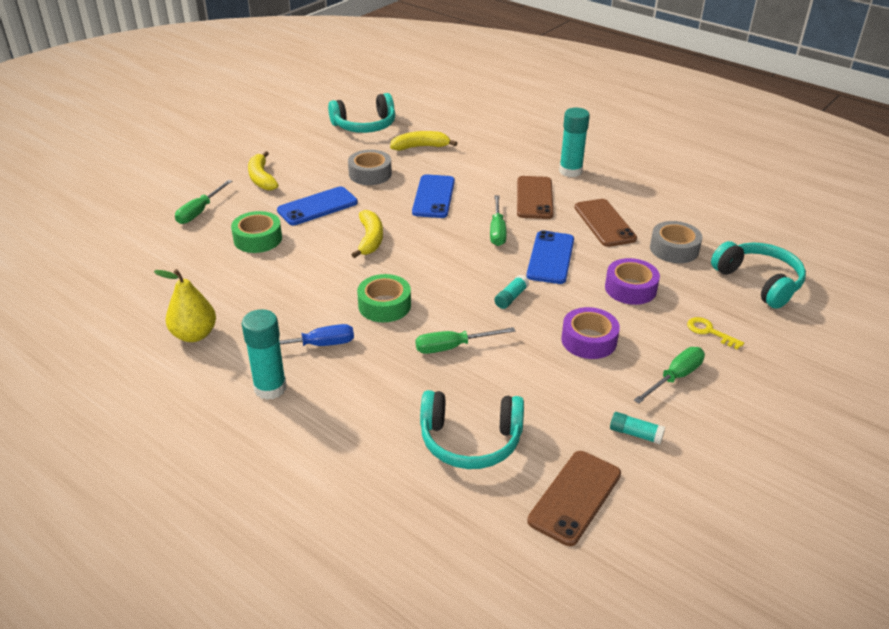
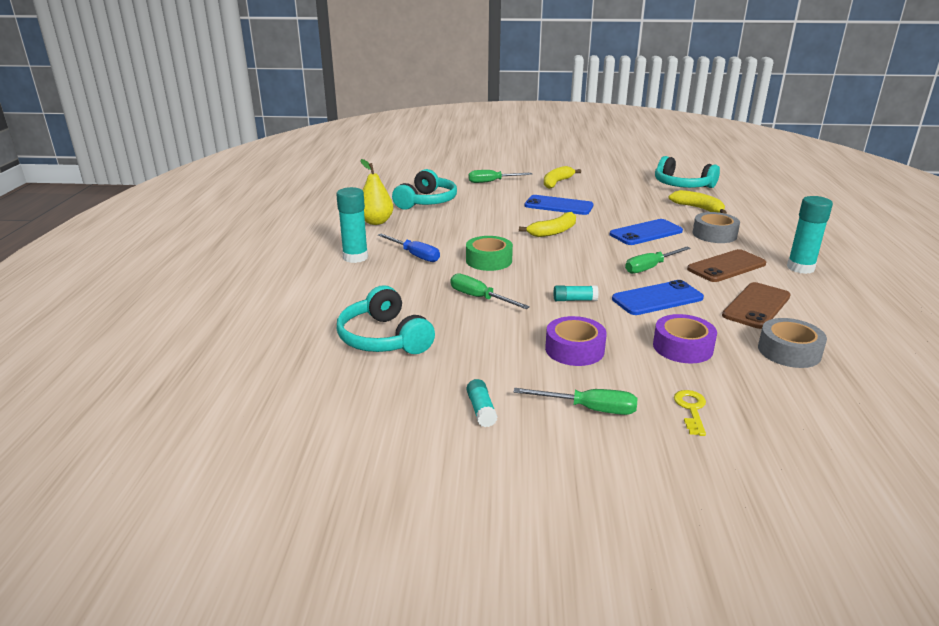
camera: 55 degrees right, 10 degrees down
green tape [231,211,282,253] -> none
grey tape [348,150,392,185] -> grey tape moved to [693,212,740,243]
brown phone [527,451,621,546] -> none
turquoise headphones [711,241,806,309] -> turquoise headphones moved to [392,169,457,210]

